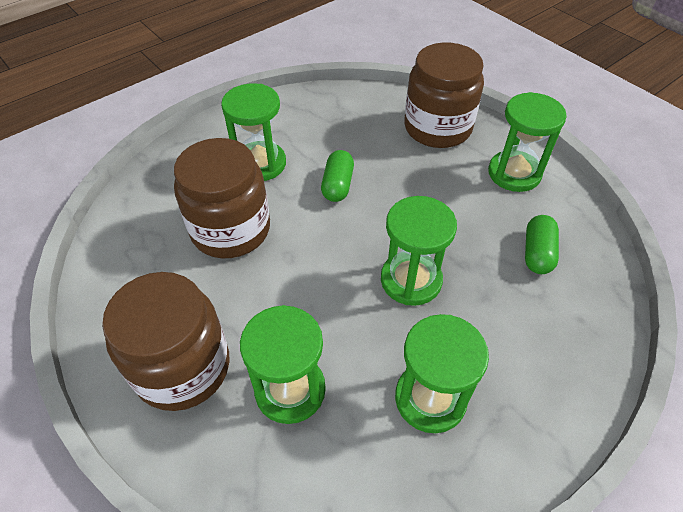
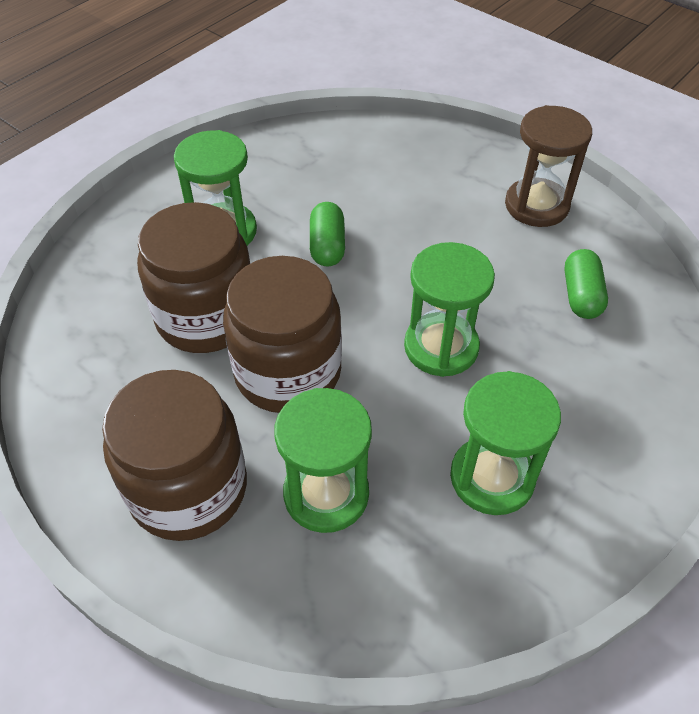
camera: 10 degrees left, 0 degrees up
brown jar [404,42,484,148] -> brown jar moved to [223,256,342,413]
green hourglass [488,92,567,192] -> brown hourglass [505,105,592,227]

